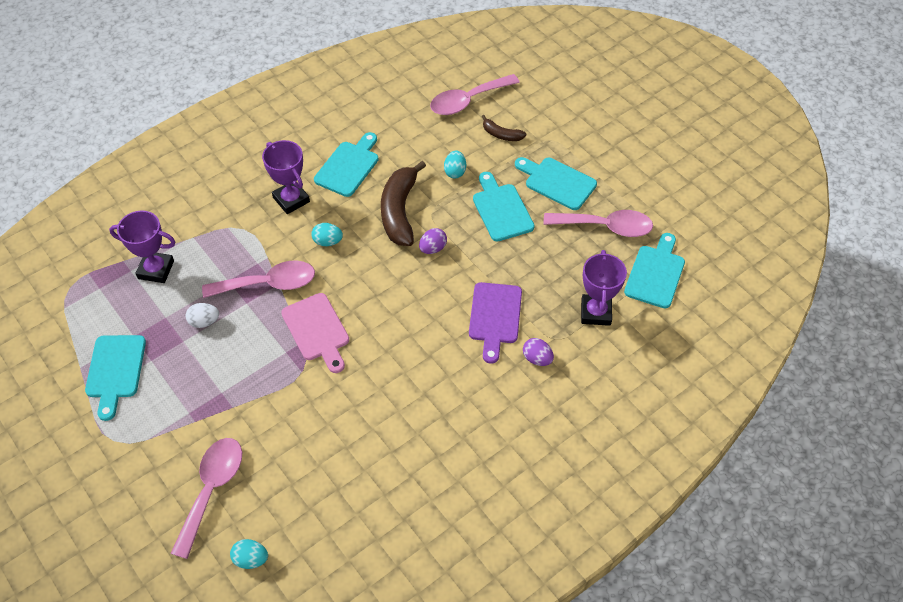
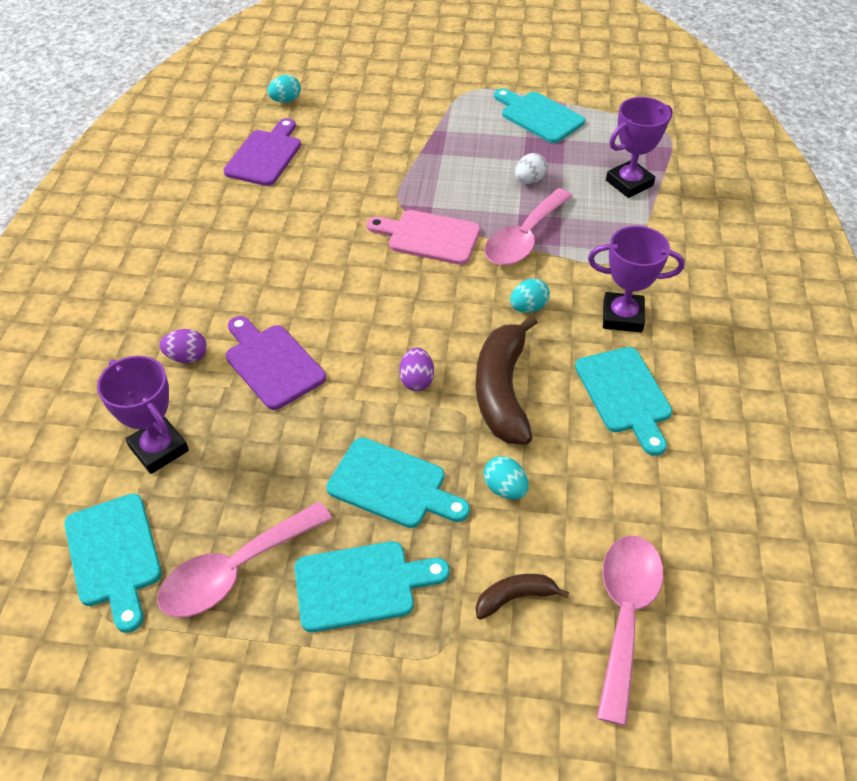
camera: 135 degrees right, 5 degrees down
pink spoon [170,438,242,559] -> none
brown banana [381,161,426,246] -> brown banana turned 135 degrees counterclockwise [476,315,538,445]
none -> purple cutting board [223,118,301,186]

